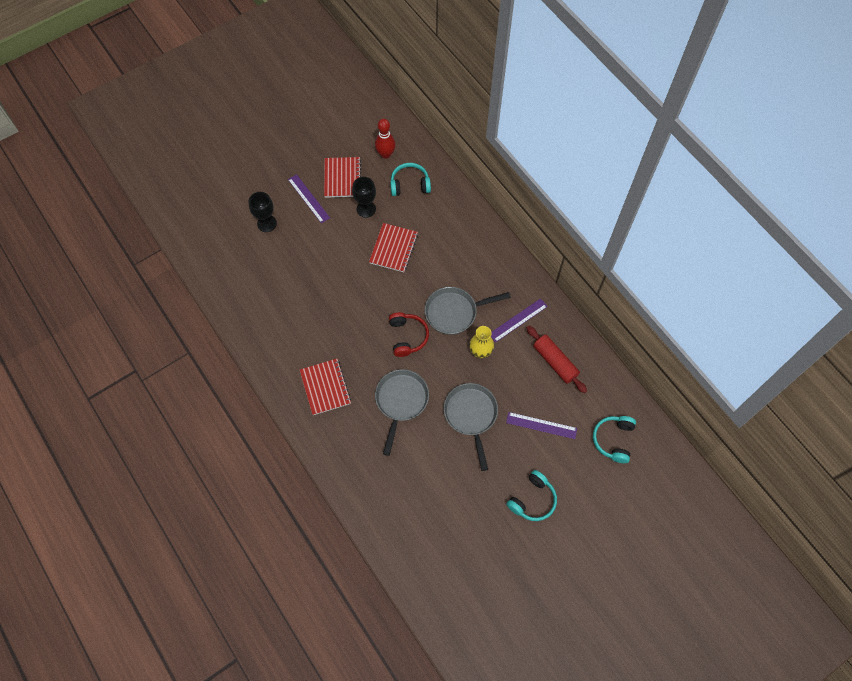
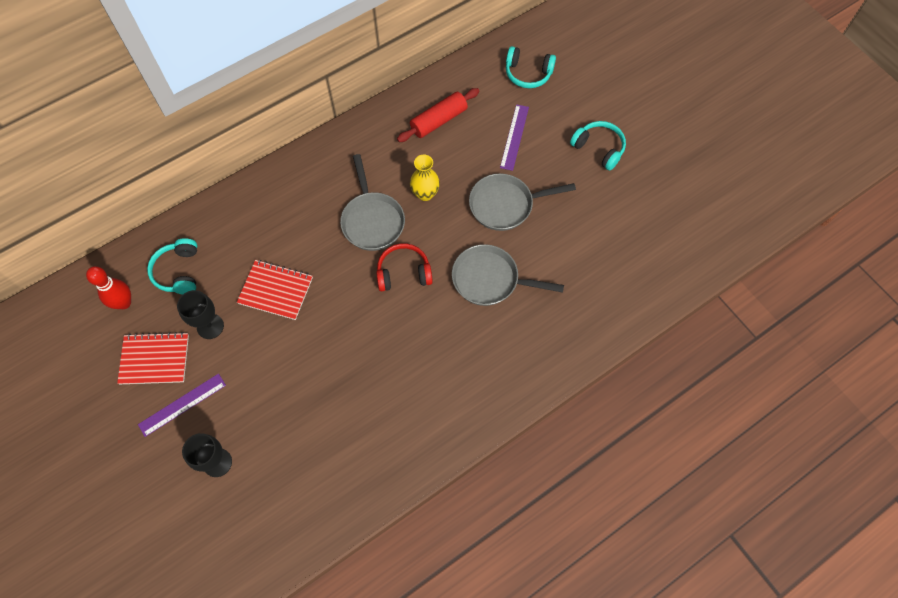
camera: 90 degrees left, 0 degrees up
red notebook [300,359,351,415] -> none
purple ruler [491,298,548,343] -> none

